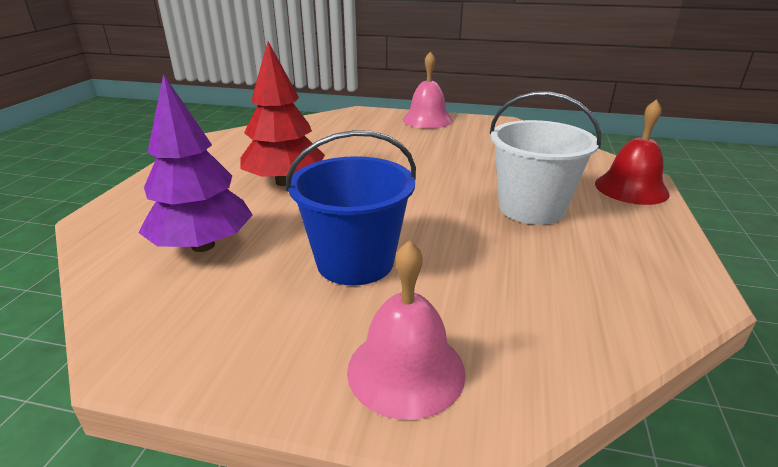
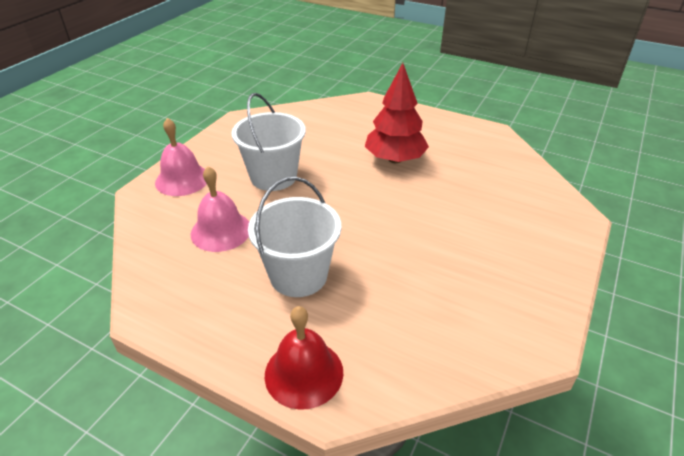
camera: 105 degrees right, 10 degrees up
purple tree [138,74,253,252] -> none
blue bucket [286,130,416,286] -> white bucket [232,93,306,191]
pink bell [402,51,453,129] -> pink bell moved to [191,166,249,252]

